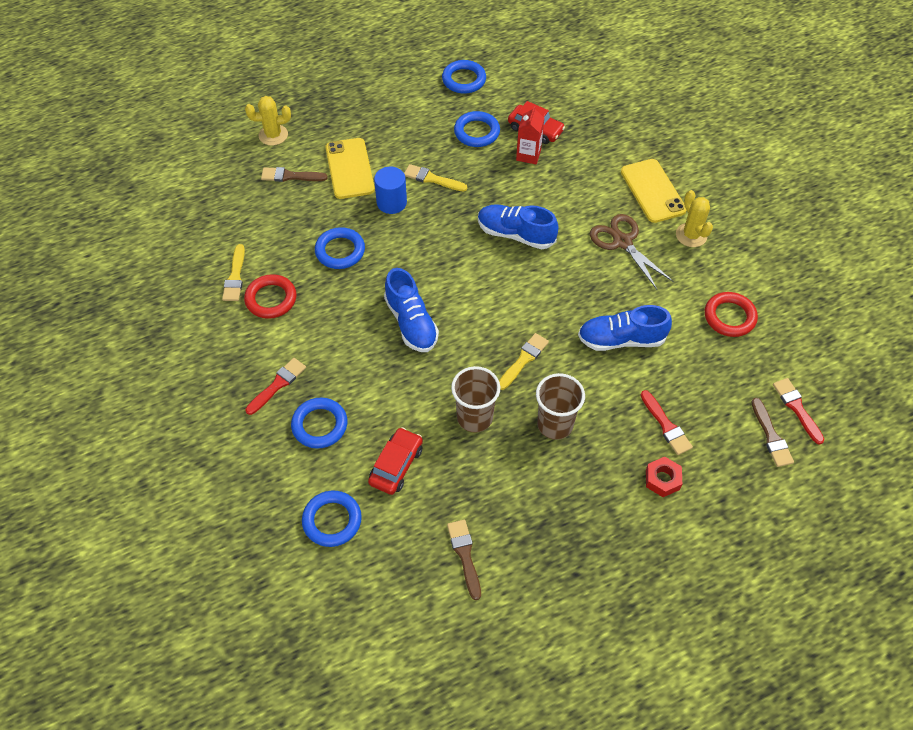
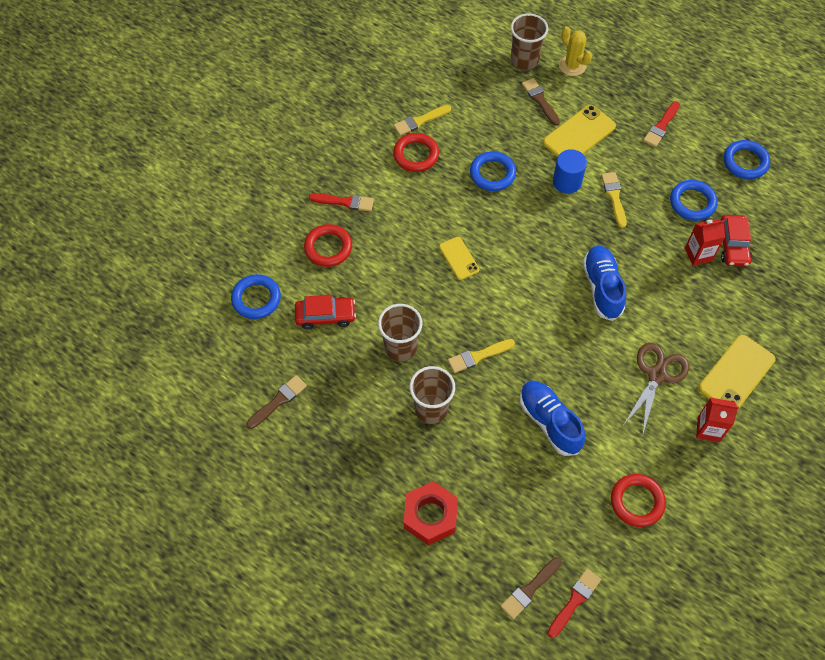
camera: 60 degrees right, 5 degrees up
blue ring [291,398,347,449] -> red ring [304,224,352,267]
blue shoe [384,268,439,352] -> yellow phone [439,237,479,280]
yellow brush [499,333,549,390] -> yellow brush turned 150 degrees clockwise [448,339,515,373]
red brush [640,390,693,455] -> red brush moved to [643,101,680,147]
red nut [646,457,682,497] -> red nut [404,481,458,545], size x1.62
yellow cactus [676,190,713,247] -> red carton [696,397,739,442]
none -> brown cup [511,14,548,71]

